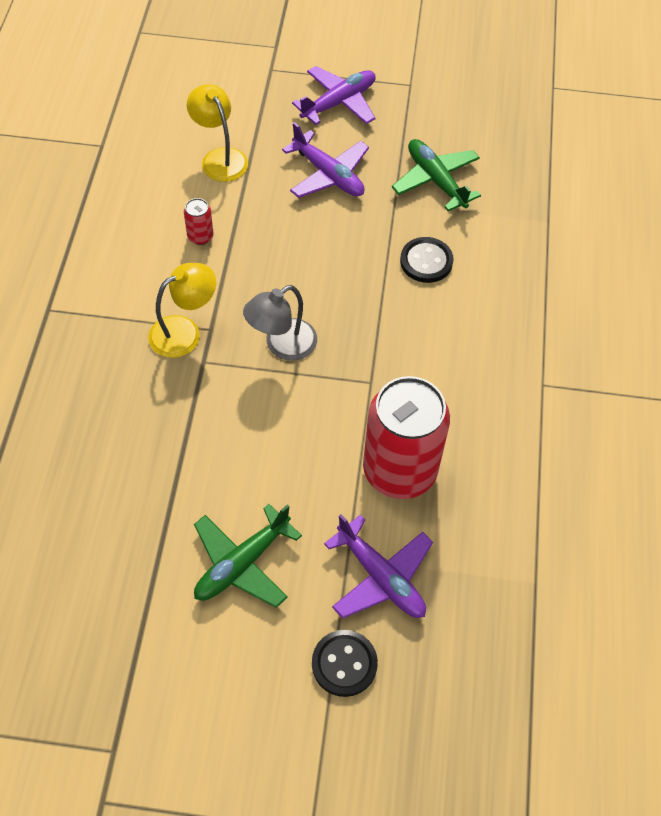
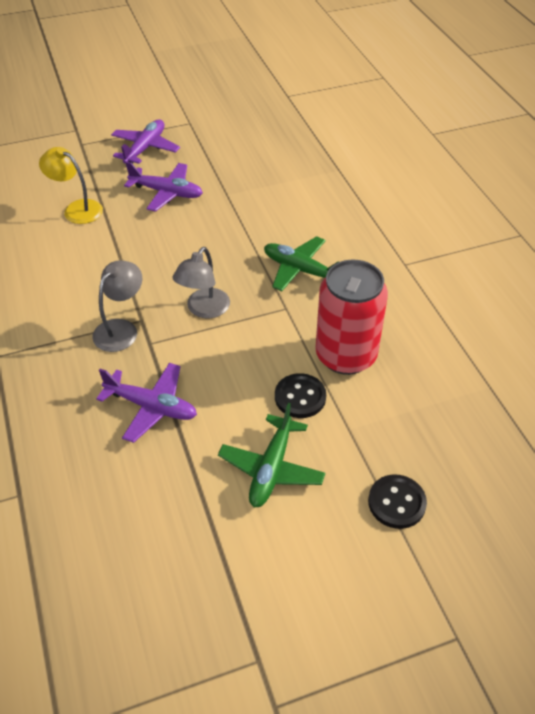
camera: 25 degrees left, 10 degrees down
yellow lamp [148,263,216,358] -> grey lamp [93,260,142,352]
red can [184,198,213,245] -> none
purple plane [324,514,433,619] -> purple plane moved to [96,363,197,443]
green plane [392,139,481,211] -> green plane moved to [264,236,338,291]
black button [400,237,453,283] -> black button moved to [275,373,326,418]

